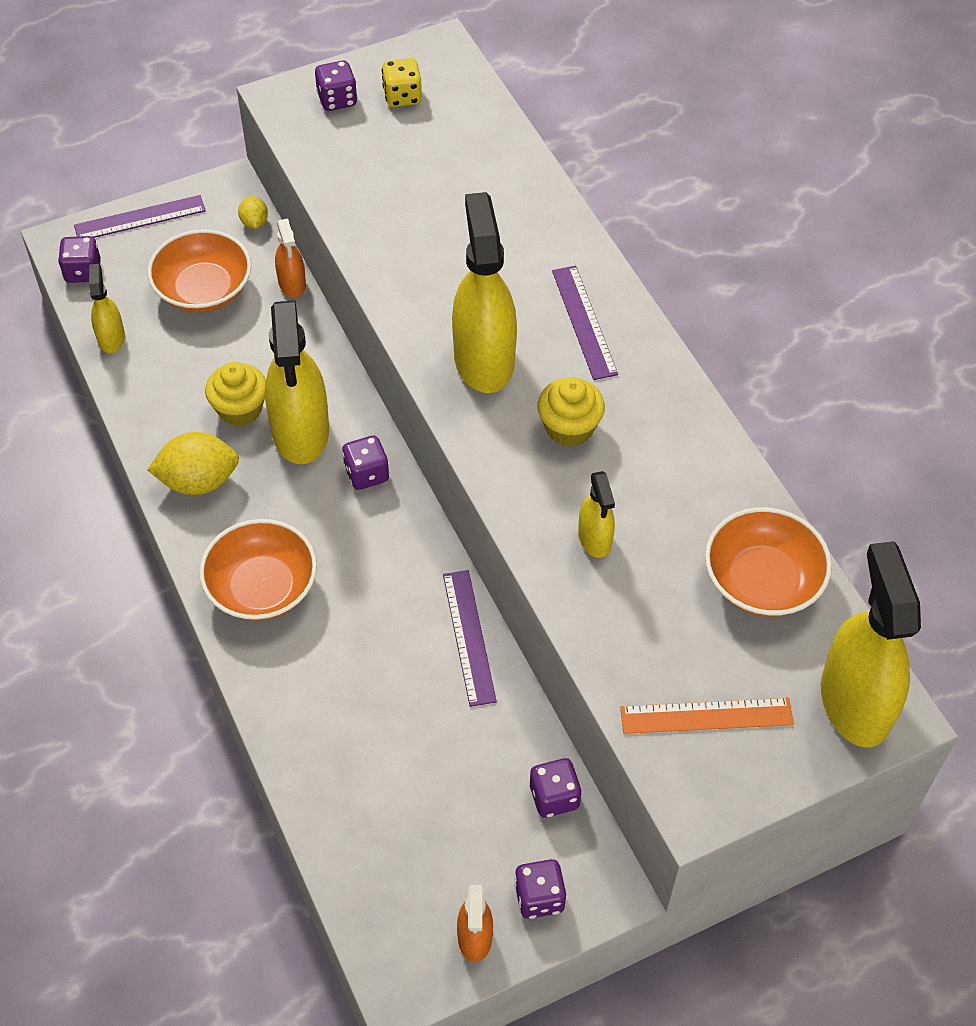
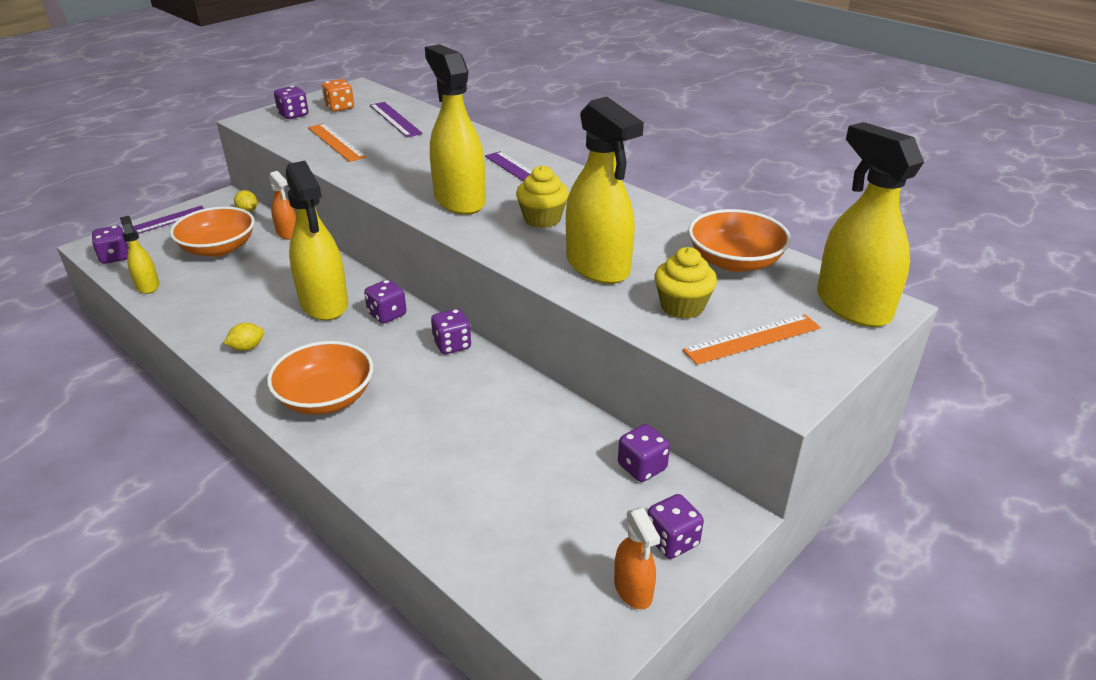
camera: 20 degrees left, 20 degrees down
yellow lemon [147,432,239,495] -> yellow lemon [224,323,264,351], size x0.52
yellow cupcake [205,362,266,426] -> yellow cupcake moved to [654,247,717,319]
yellow dice [382,58,422,107] -> orange dice [322,79,354,112]
purple ruler [443,570,497,707] -> purple ruler moved to [370,102,423,137]
yellow spray bottle [578,471,615,558] -> yellow spray bottle [566,97,644,284], size x2.00
none -> orange ruler [308,123,366,162]
none -> purple dice [431,309,471,354]

